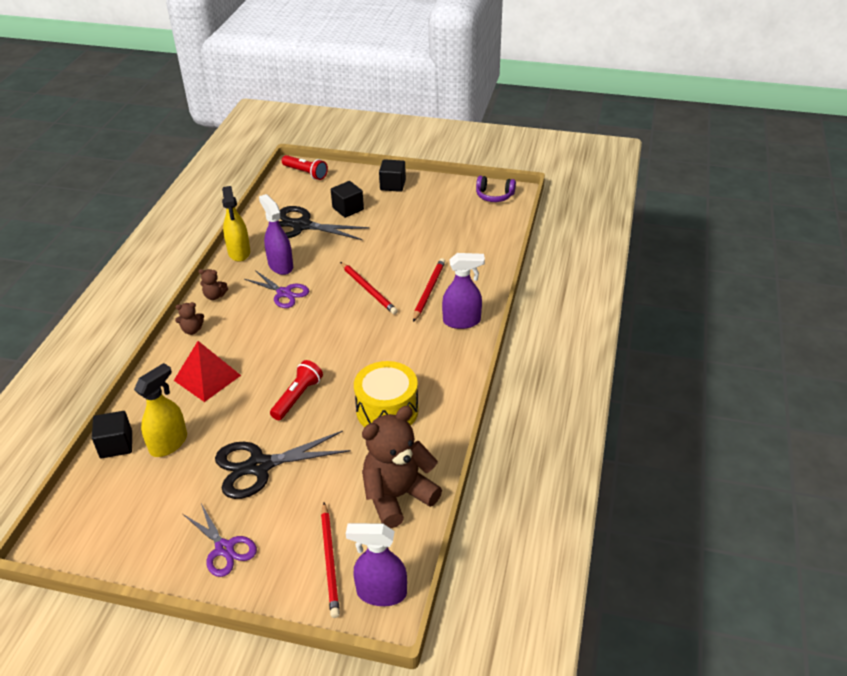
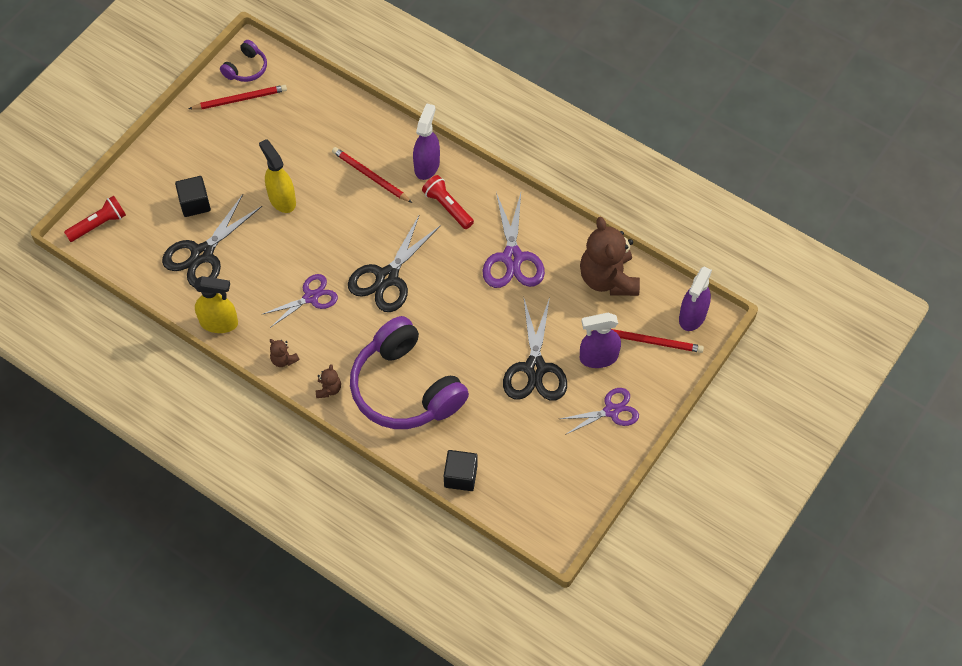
camera: 70 degrees left, 20 degrees up
yellow spray bottle [134,363,187,457] -> yellow spray bottle moved to [259,139,296,213]
red pyramid [174,341,241,402] -> purple headphones [350,316,469,429]
brown teddy bear [199,269,228,300] -> brown teddy bear turned 105 degrees clockwise [270,339,300,367]
purple spray bottle [259,194,293,275] -> purple spray bottle moved to [580,313,621,368]
red flashlight [270,360,323,420] -> red flashlight moved to [422,175,474,229]
red pencil [340,262,398,315] -> red pencil moved to [189,85,287,109]
yellow drum [354,361,419,427] -> purple scissors [483,192,545,288]
black cube [379,159,406,192] -> none
none -> black scissors [348,214,441,312]

